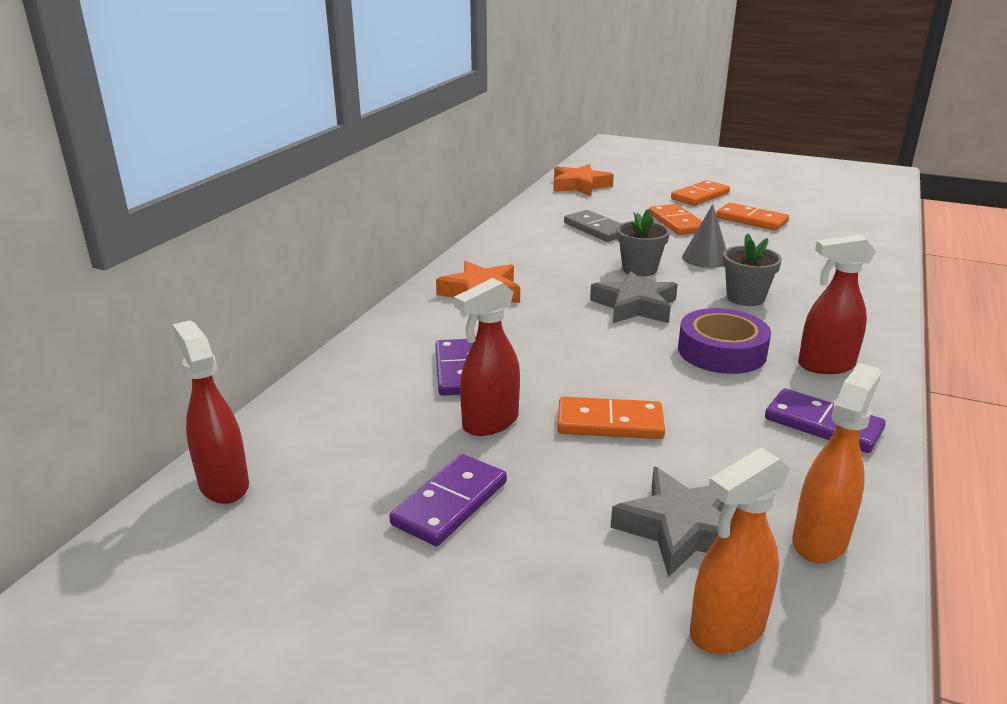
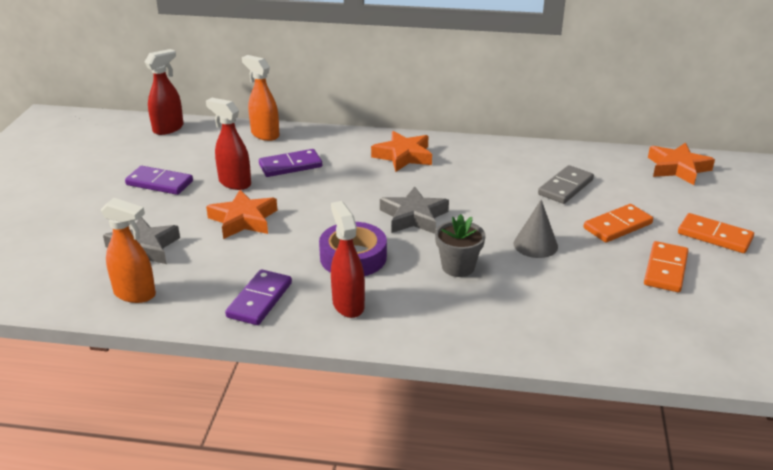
camera: 75 degrees right, 5 degrees up
orange domino [557,397,665,439] -> orange star [206,190,277,239]
grey flower pot [617,209,670,277] -> none
orange spray bottle [690,448,790,654] -> orange spray bottle moved to [242,55,279,141]

